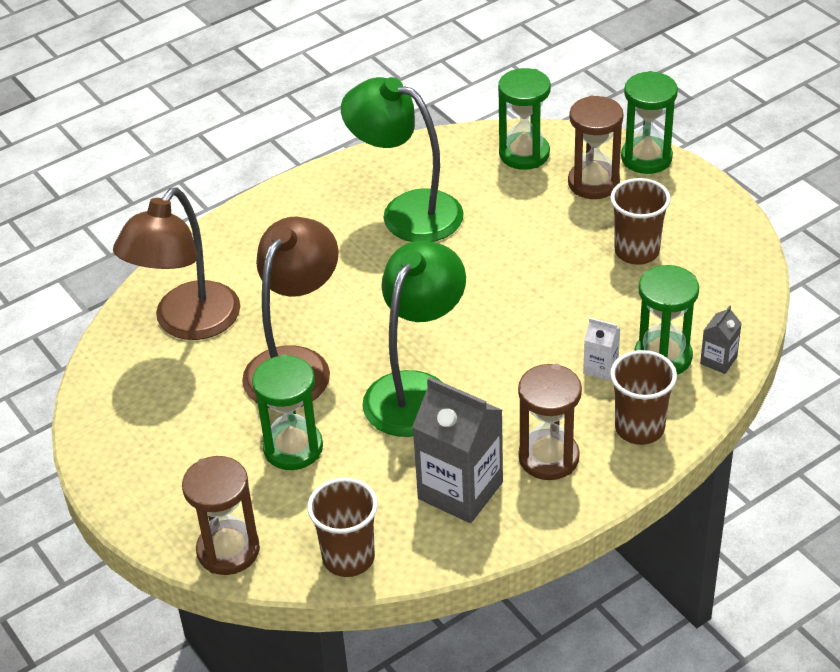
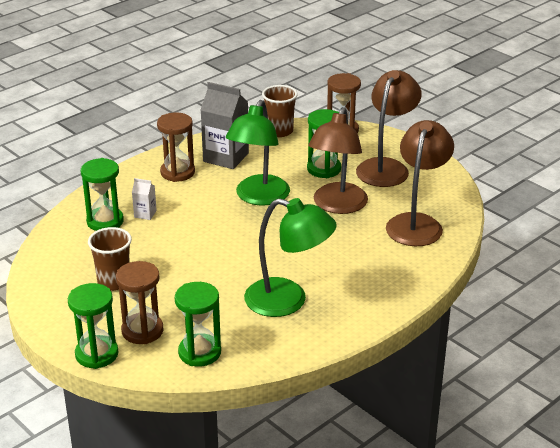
camera: 170 degrees right, 10 degrees down
brown cup [610,350,677,445] -> none
grey carton [700,305,742,374] -> none
none -> brown lamp [356,70,422,187]

